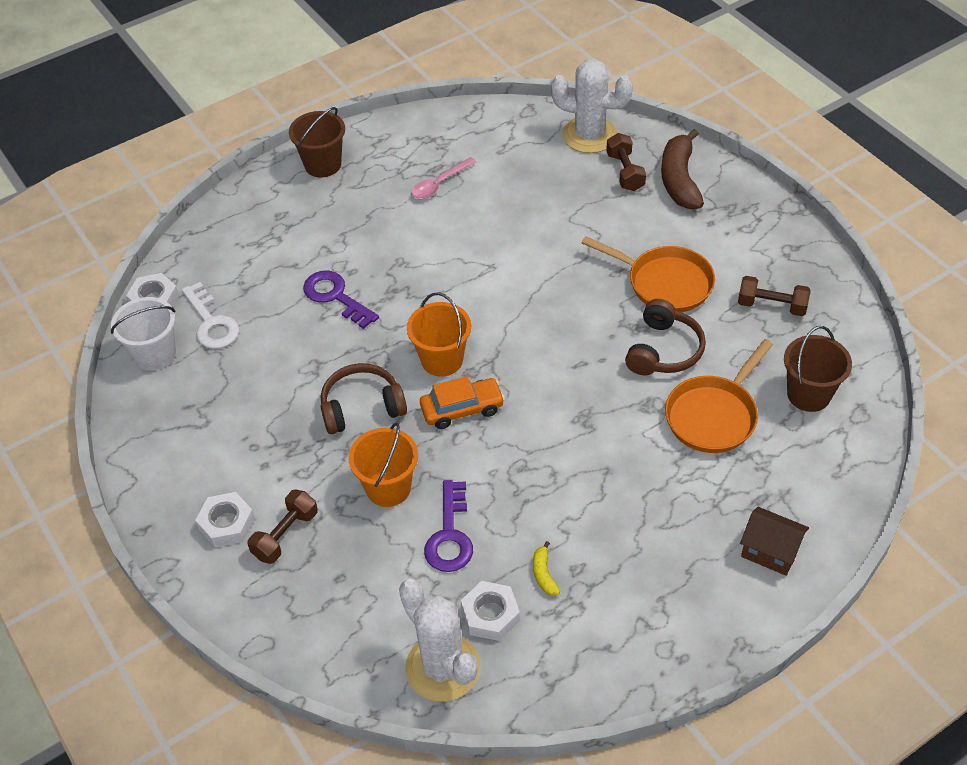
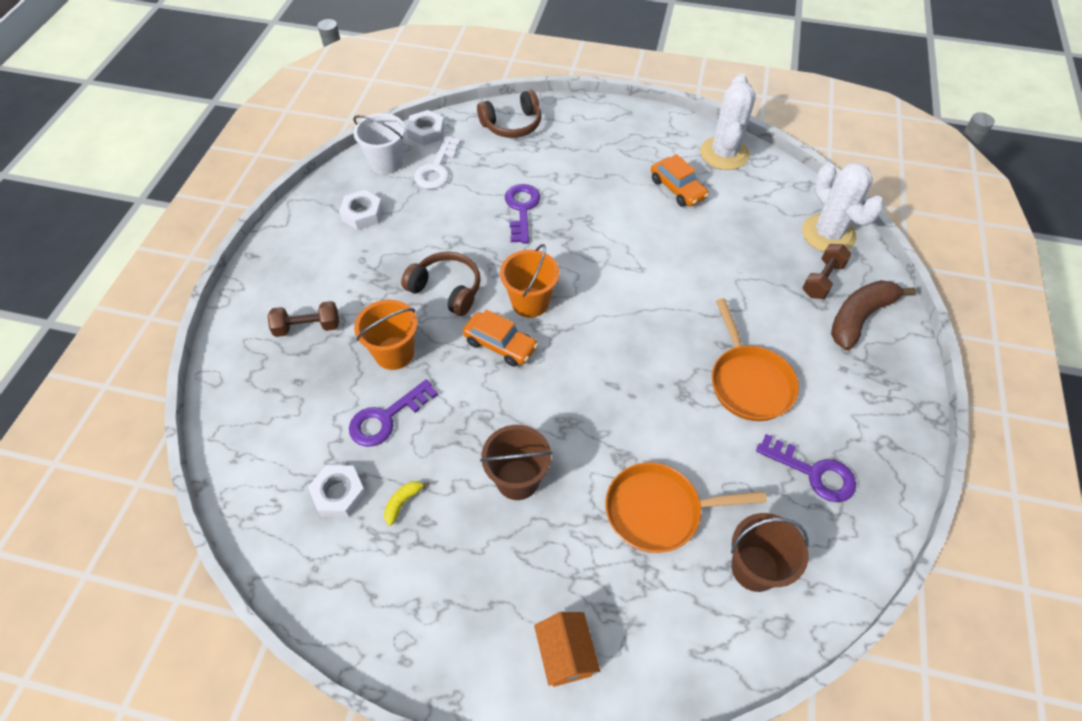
camera: 45 degrees right, 5 degrees up
white nut [195,492,255,547] -> white nut moved to [339,190,383,230]
brown bucket [289,107,345,178] -> brown bucket moved to [480,425,553,500]
white cactus [399,579,480,701] -> white cactus moved to [700,73,756,170]
pink spoon [411,157,476,199] -> orange car [651,154,709,207]
brown headphones [625,299,706,375] -> brown headphones moved to [477,90,541,138]
brown dumbbell [738,276,811,316] -> purple key [756,434,856,502]
brown house [740,507,809,576] -> orange house [534,612,600,687]

